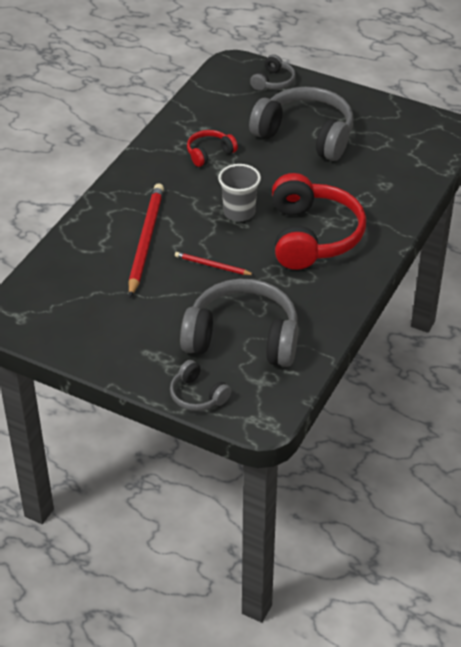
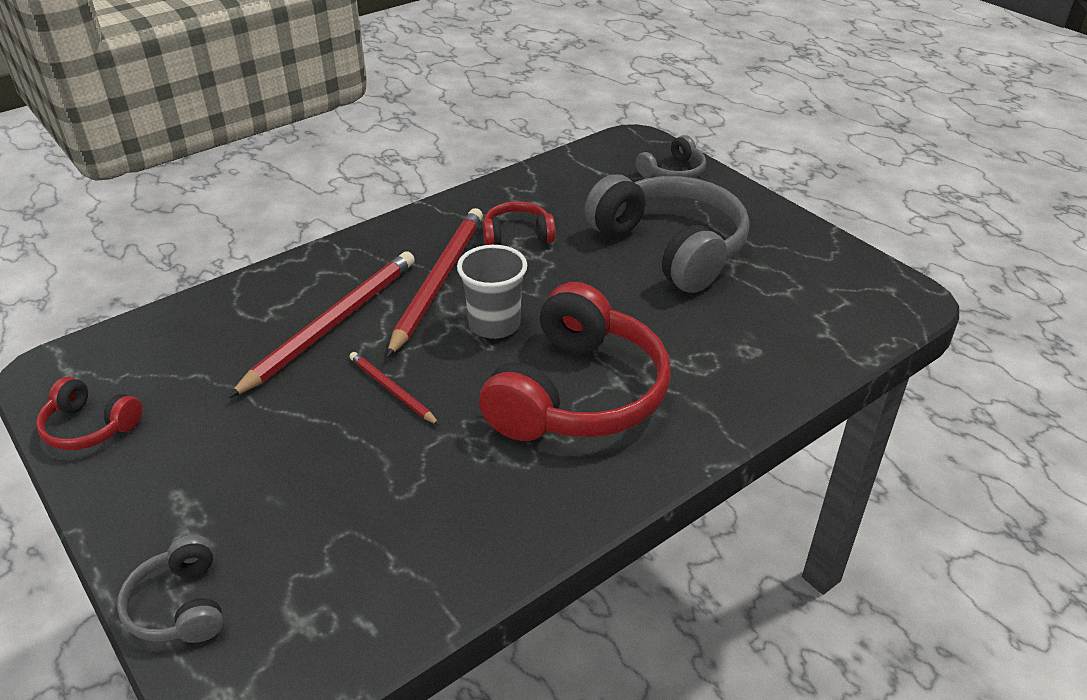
camera: 25 degrees right, 5 degrees down
grey headphones [180,279,298,367] -> none
none -> red headphones [36,377,142,450]
none -> red pencil [387,208,483,358]

